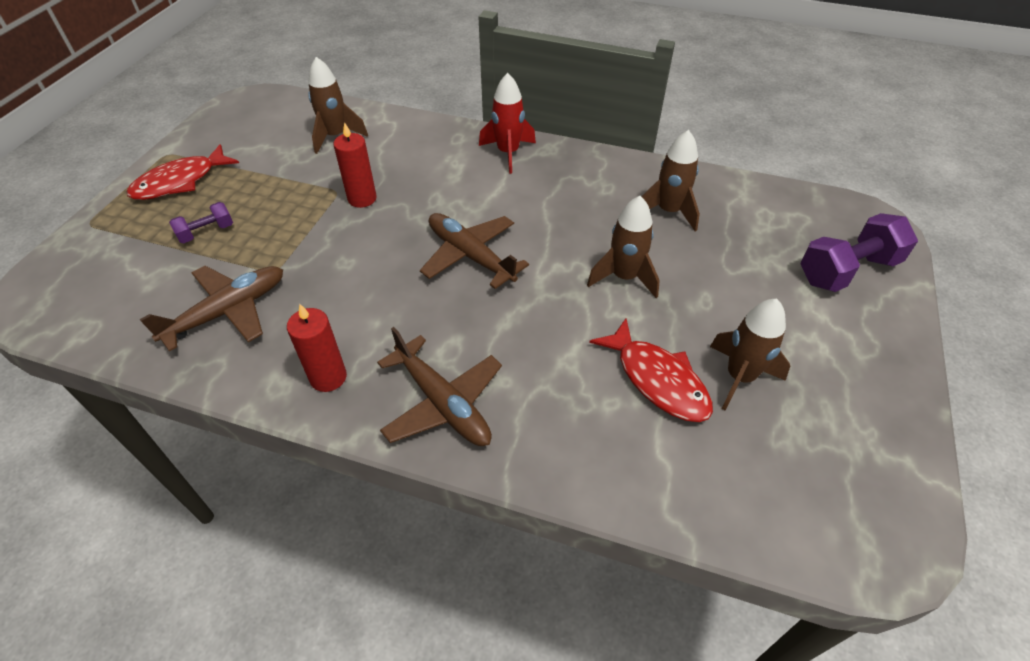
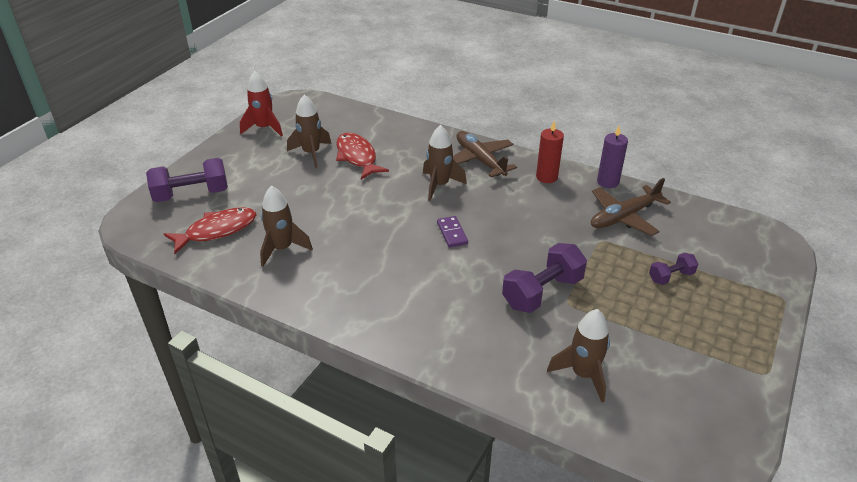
camera: 170 degrees left, 10 degrees down
red fish [127,144,239,200] -> red fish moved to [164,207,256,254]
red candle [333,122,377,208] -> purple dumbbell [502,243,587,313]
brown plane [420,213,529,289] -> purple domino [437,216,468,248]
red rocket [479,73,536,174] -> red rocket moved to [240,71,283,137]
brown rocket [587,196,660,298] -> brown rocket moved to [423,125,467,201]
none -> purple candle [597,126,628,188]

